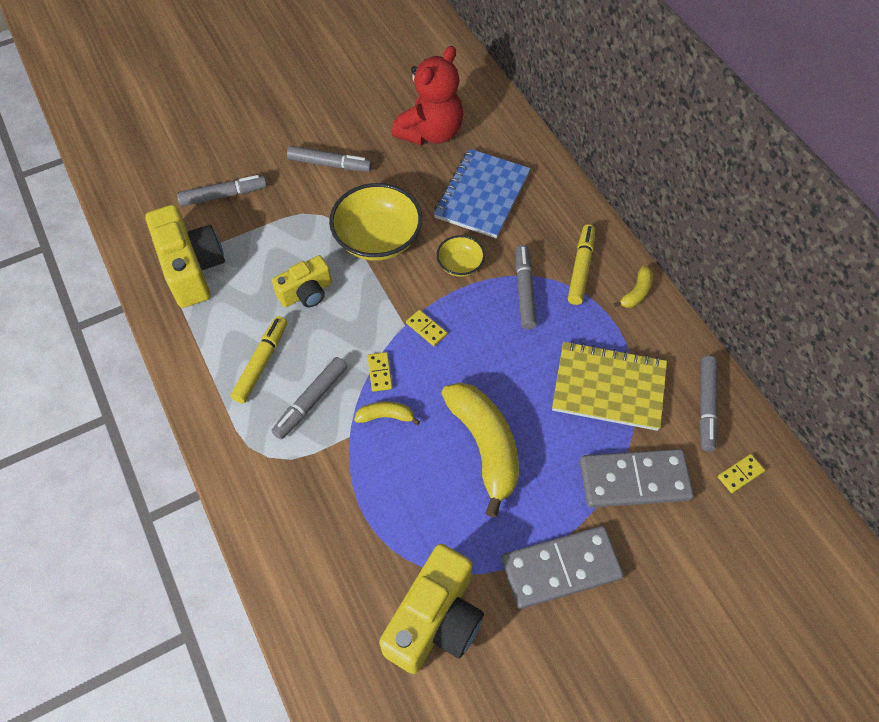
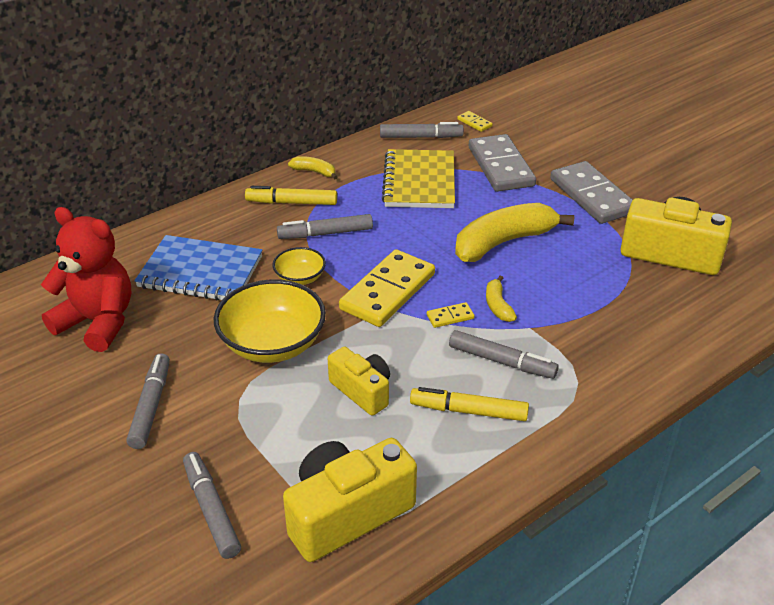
camera: 100 degrees left, 20 degrees down
yellow domino [406,310,447,346] -> yellow domino [339,249,435,327], size x2.38

